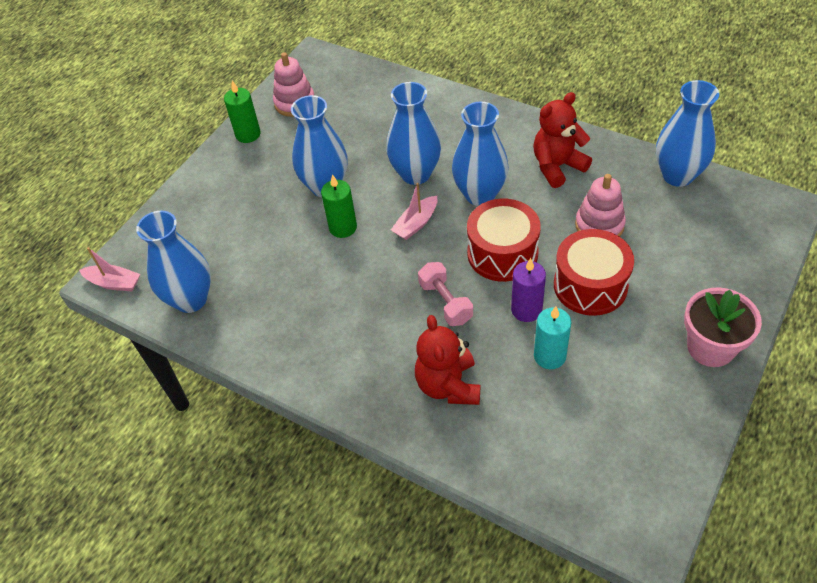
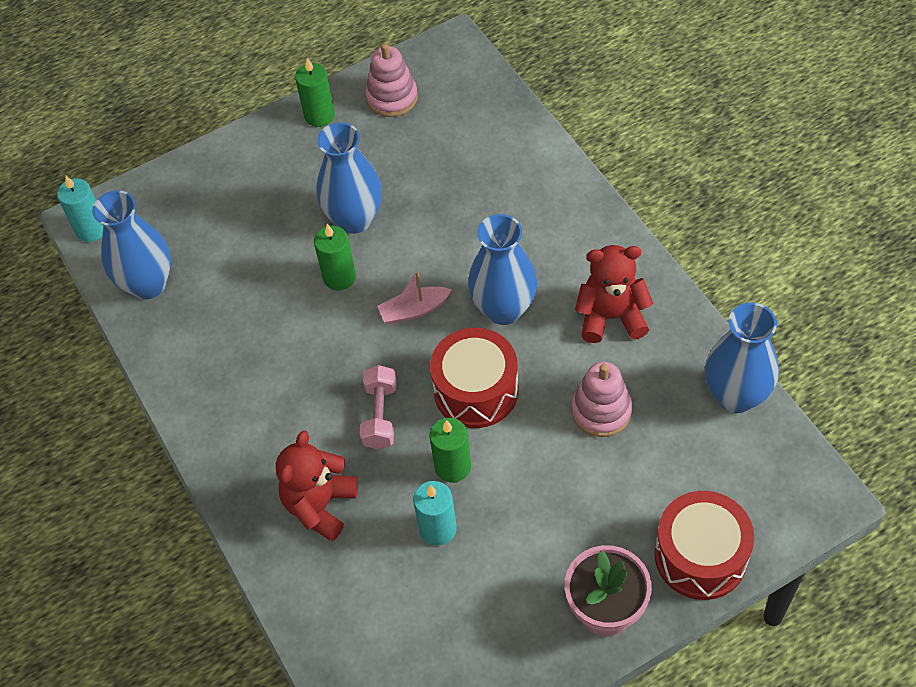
camera: 30 degrees right, 5 degrees up
pink boat [79,247,140,292] -> turquoise candle [57,176,104,242]
blue vase [386,82,441,185] -> none
purple candle [511,258,546,322] -> green candle [429,418,471,483]
red drum [554,229,634,316] -> red drum moved to [655,491,754,600]

